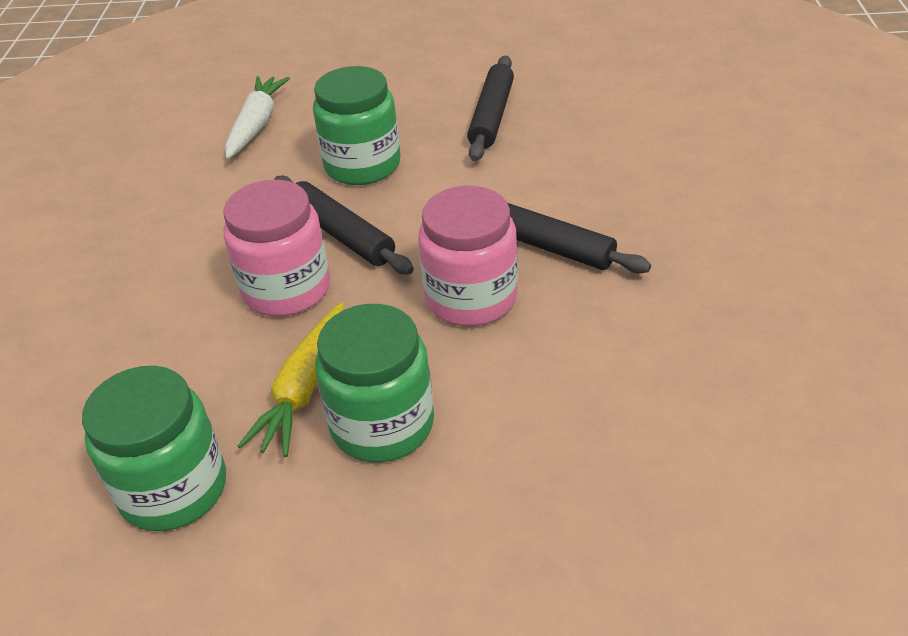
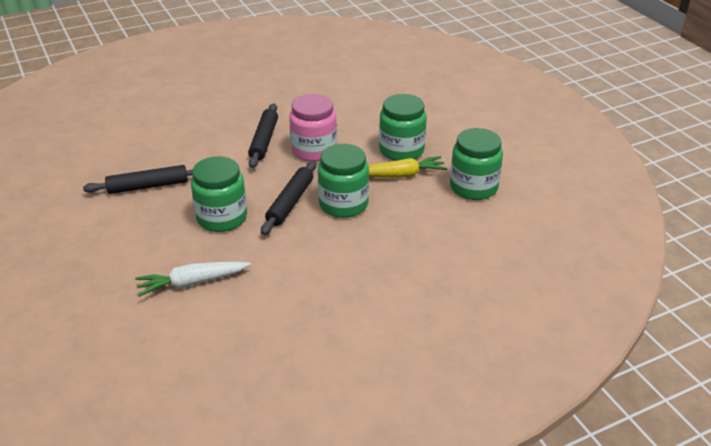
camera: 120 degrees left, 5 degrees down
pink jar [223,180,330,316] -> green jar [318,144,369,218]

